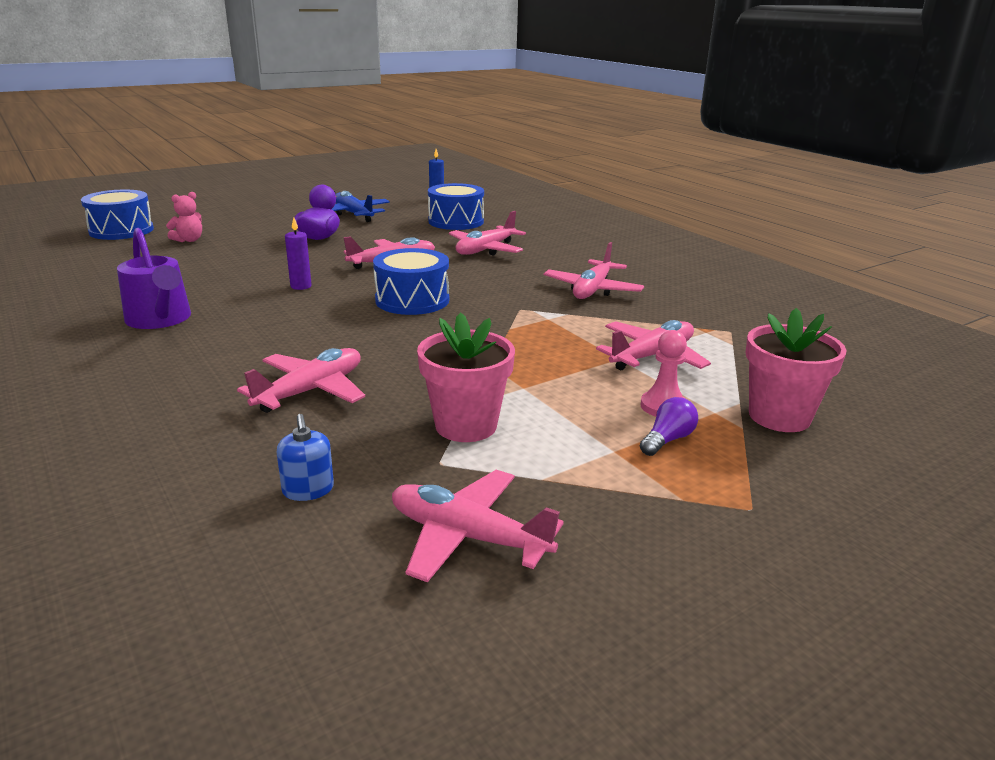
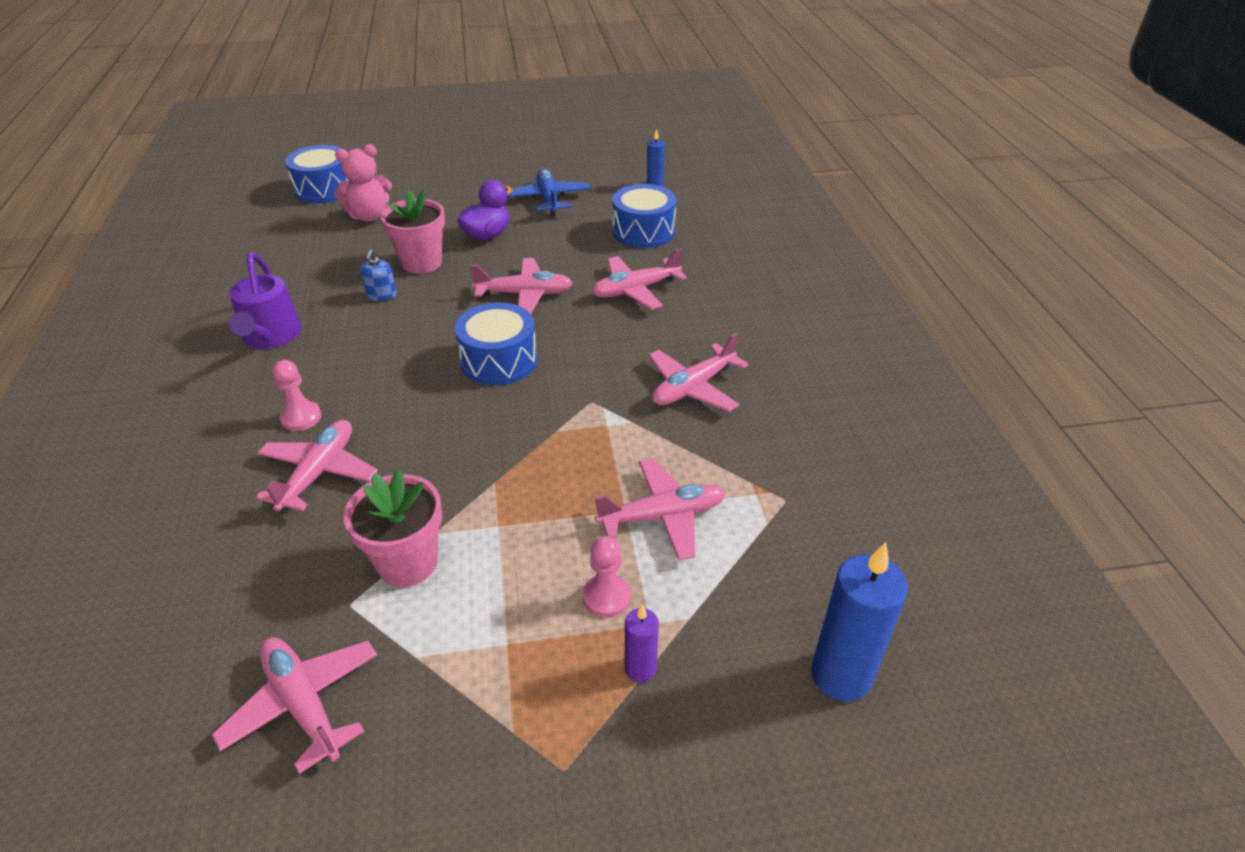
camera: 25 degrees right, 15 degrees up
pink teddy bear [166,192,202,242] -> pink teddy bear [334,144,392,222], size x1.57
pink plane [237,348,365,413] -> pink plane turned 45 degrees counterclockwise [256,420,378,512]
blue soap dispenser [277,414,334,501] -> blue soap dispenser moved to [361,250,396,301]
purple candle [285,217,312,290] -> purple candle moved to [625,605,659,683]
purple light bulb [640,397,698,456] -> none
pink flower pot [746,308,847,432] -> pink flower pot moved to [381,190,445,274]
none -> pink pawn [272,360,321,431]
none -> blue candle [811,542,908,702]

